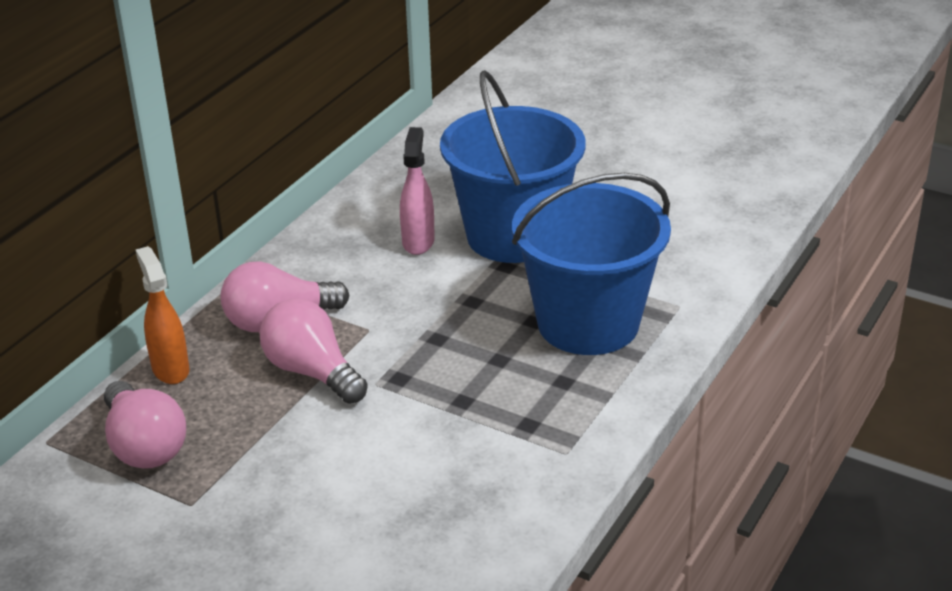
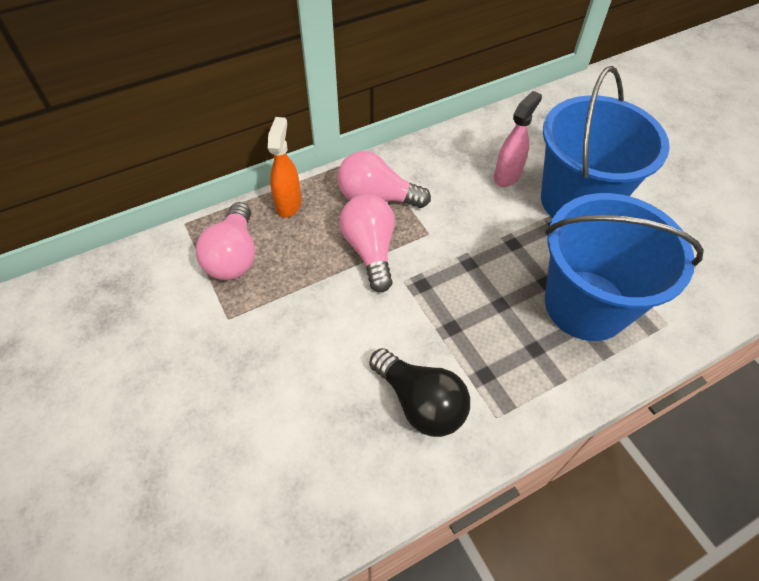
camera: 30 degrees right, 20 degrees up
none -> black light bulb [369,348,470,437]

